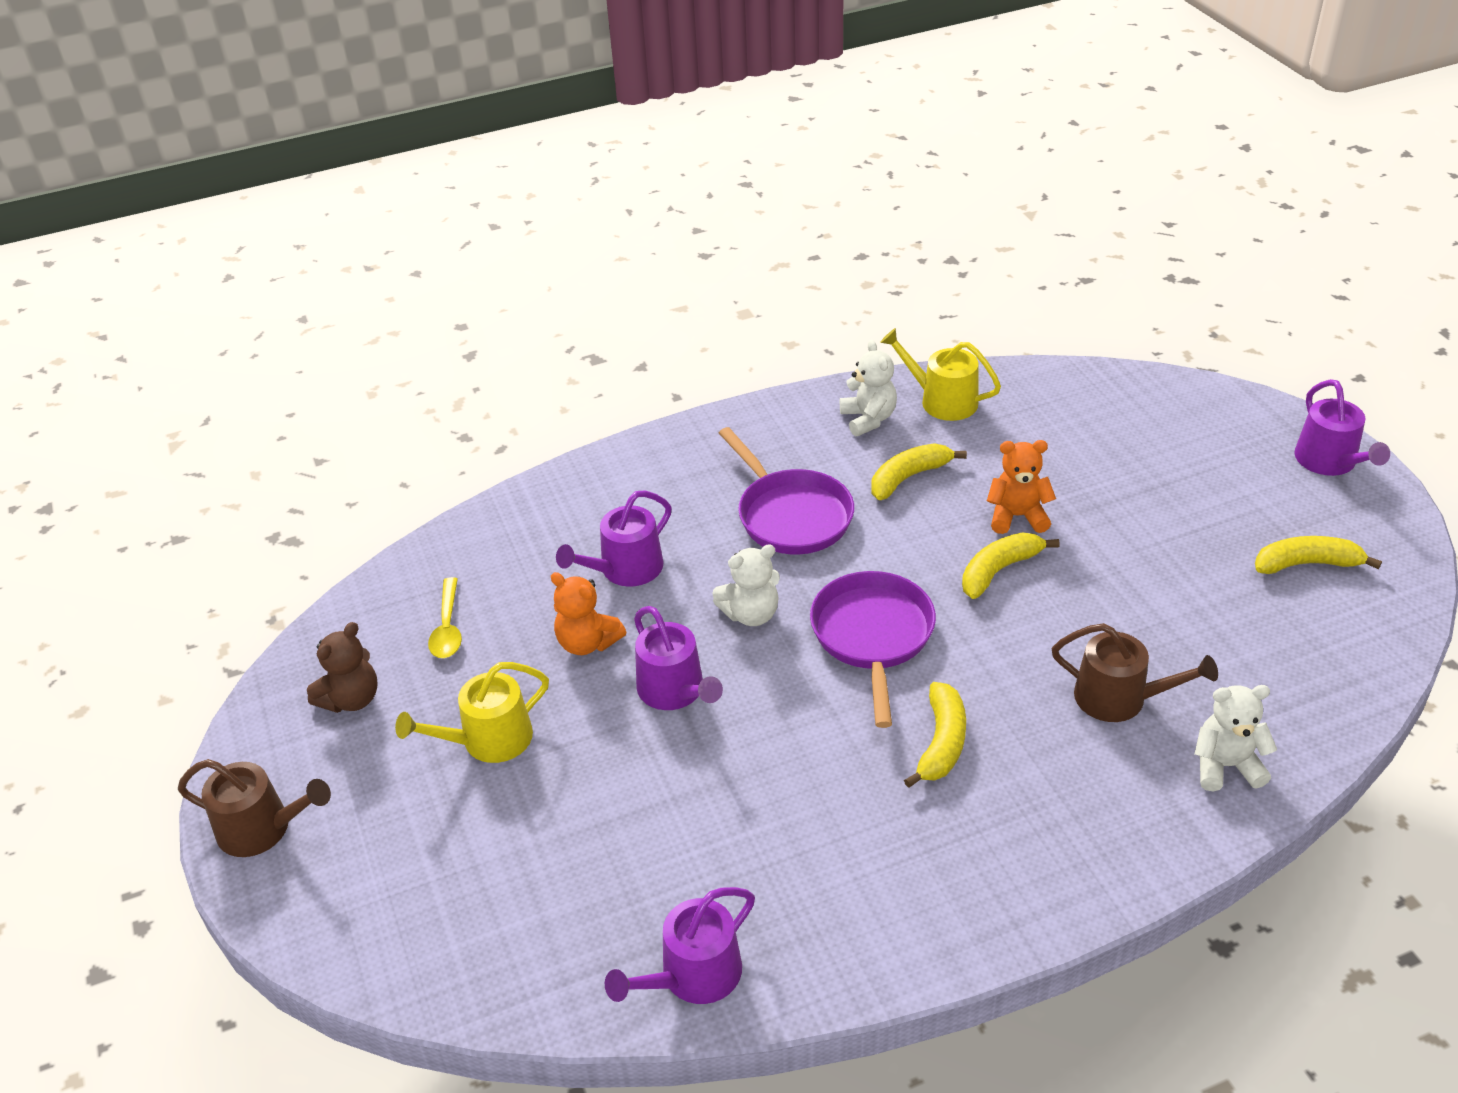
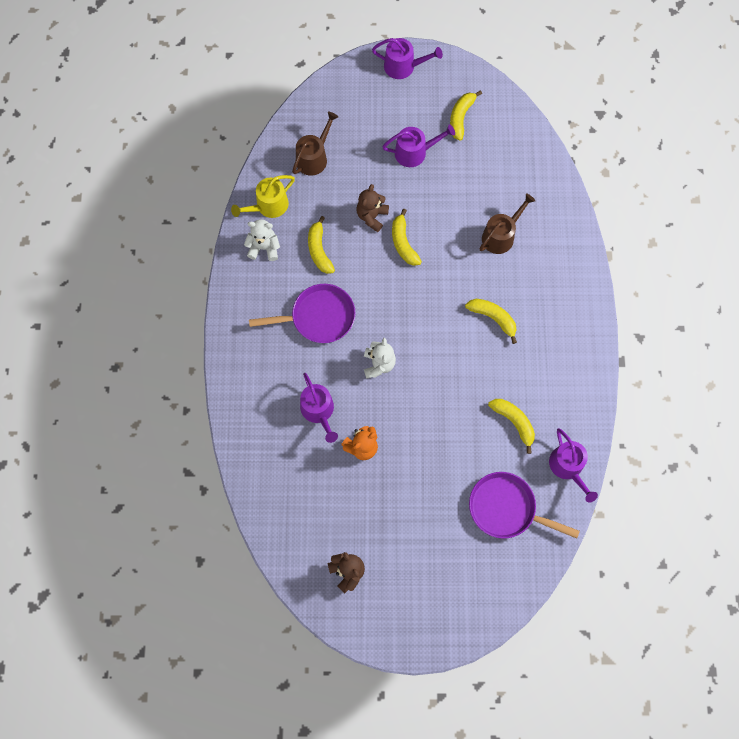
camera: 70 degrees left, 30 degrees up
brown watering can [178,759,331,857] -> brown watering can moved to [292,112,338,176]
yellow watering can [395,662,549,763] -> none
yellow spoon [428,577,462,658] -> none
purple watering can [634,606,723,710] -> purple watering can moved to [382,124,455,167]
purple pan [810,571,936,728] -> purple pan moved to [469,472,580,539]
orange teddy bear [987,440,1056,534] -> brown teddy bear [356,184,389,232]
white teddy bear [1195,685,1277,792] -> none
none -> yellow banana [488,399,535,454]

